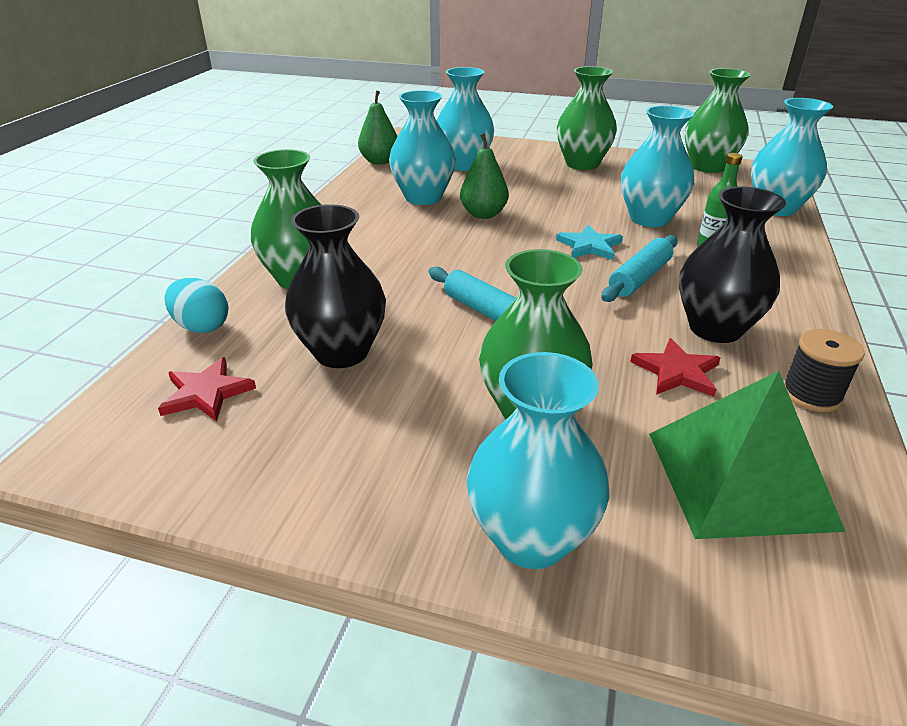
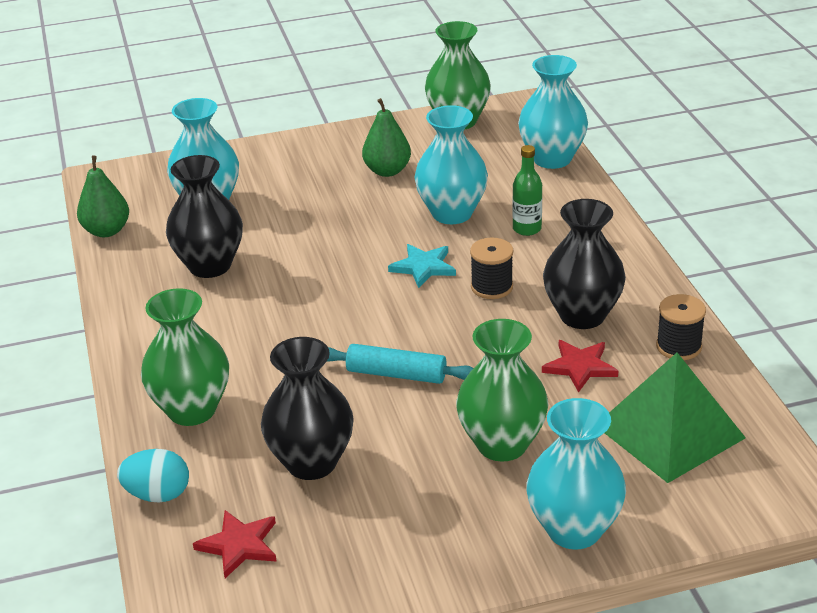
camera: 30 degrees left, 0 degrees up
turquoise vase [389,90,456,205] -> black vase [166,155,243,278]
green pear [460,133,509,219] -> green pear moved to [362,98,411,177]
green vase [556,66,617,170] -> none
turquoise rolling pin [602,235,678,302] -> black spool [470,238,513,299]

